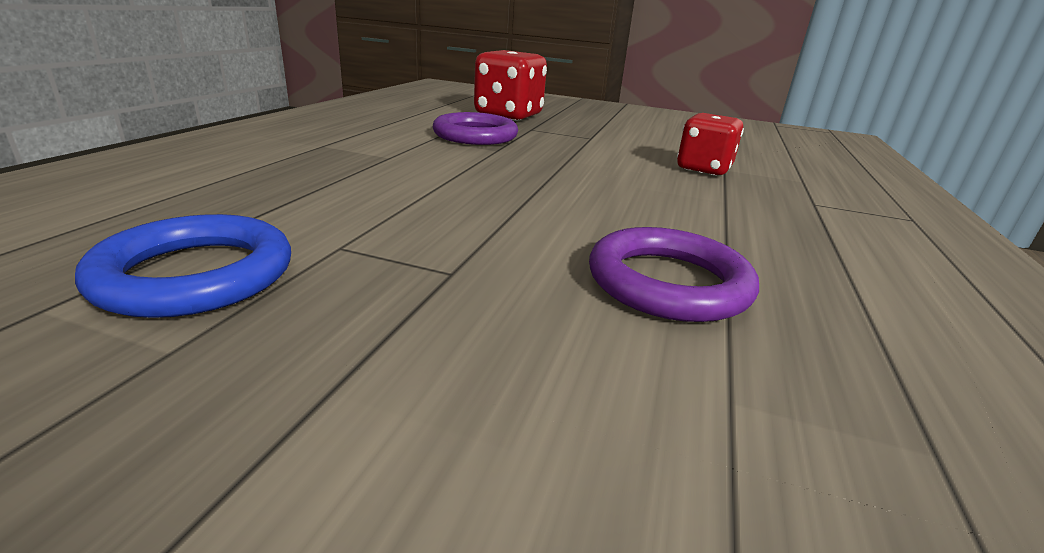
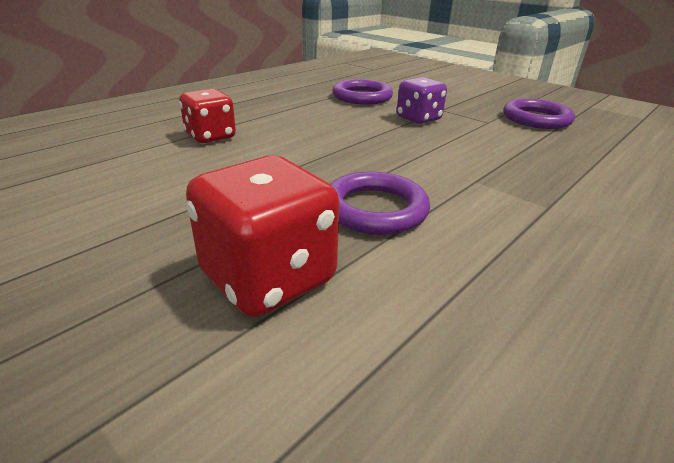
camera: 155 degrees left, 5 degrees up
blue ring [75,214,291,318] -> purple ring [503,99,575,129]
none -> purple dice [397,77,447,124]

